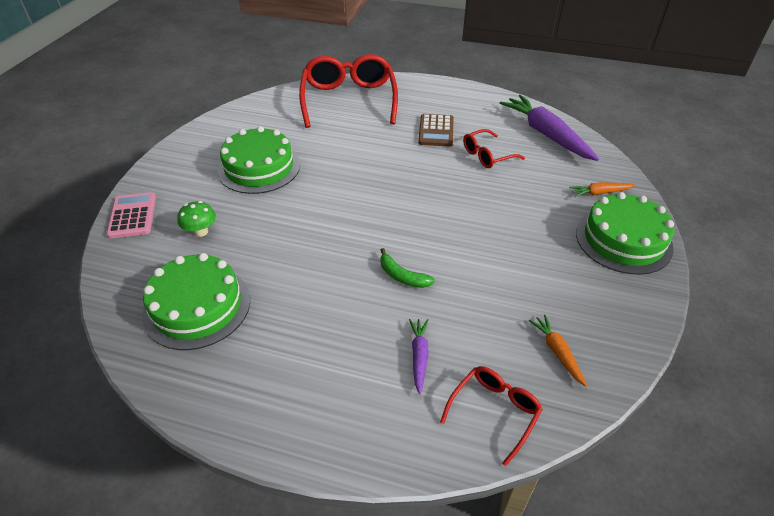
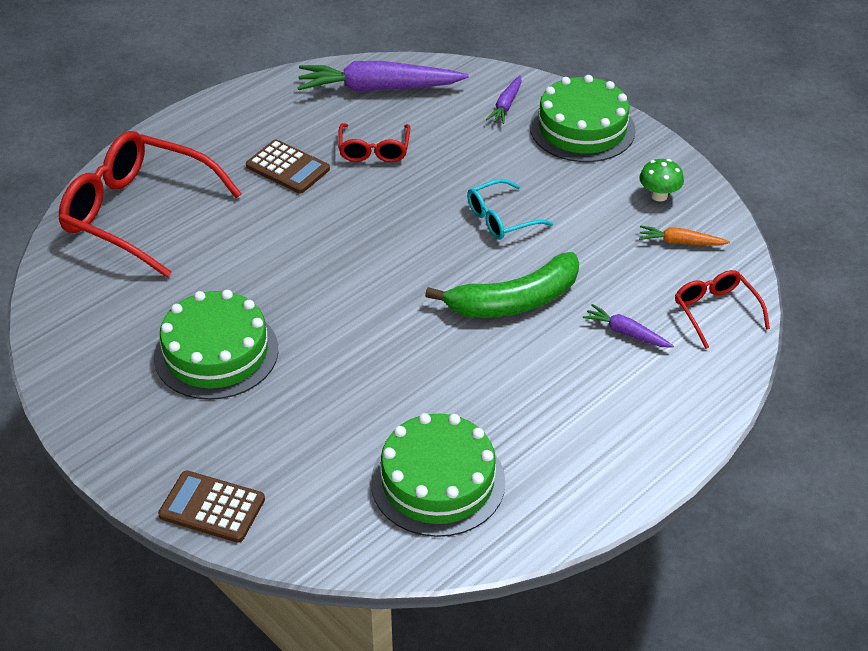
camera: 60 degrees left, 0 degrees up
pink calculator [106,192,156,238] -> brown calculator [158,471,265,543]
green mushroom [177,201,216,237] -> green mushroom moved to [639,159,684,201]
green banana [380,248,435,288] -> green banana [425,252,579,318], size x1.97
orange carrot [569,182,635,197] -> purple carrot [486,75,522,124]
none -> turquoise glasses [467,179,553,240]

